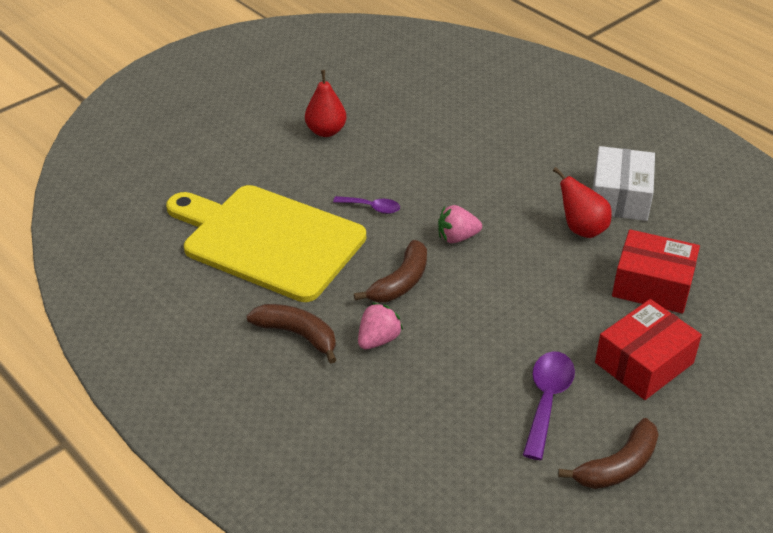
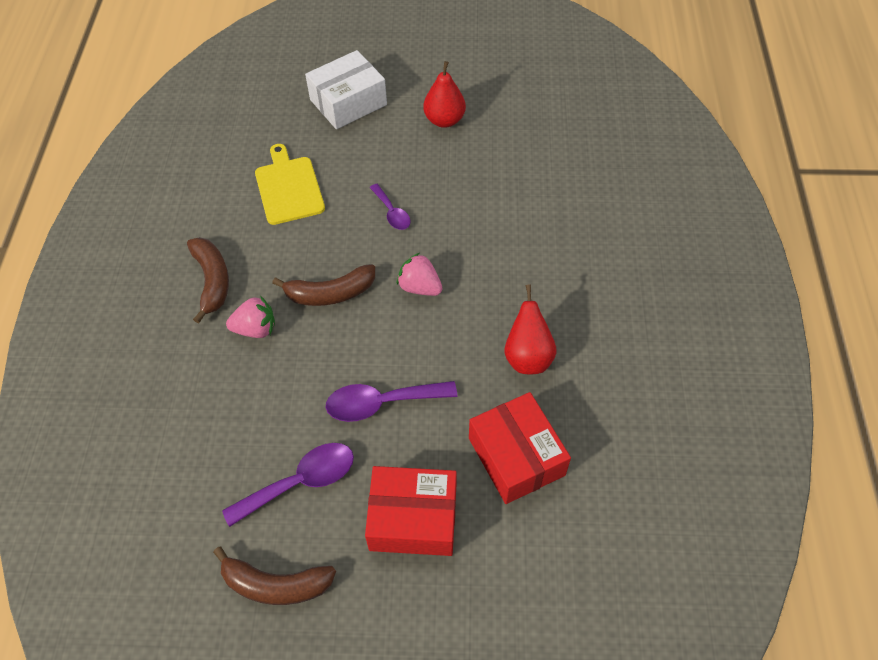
camera: 45 degrees right, 15 degrees up
yellow cutting board [166,185,366,302] -> yellow cutting board [255,144,325,225], size x0.52
white box [593,146,655,221] -> white box moved to [305,50,387,129]
none -> purple spoon [326,381,457,422]

